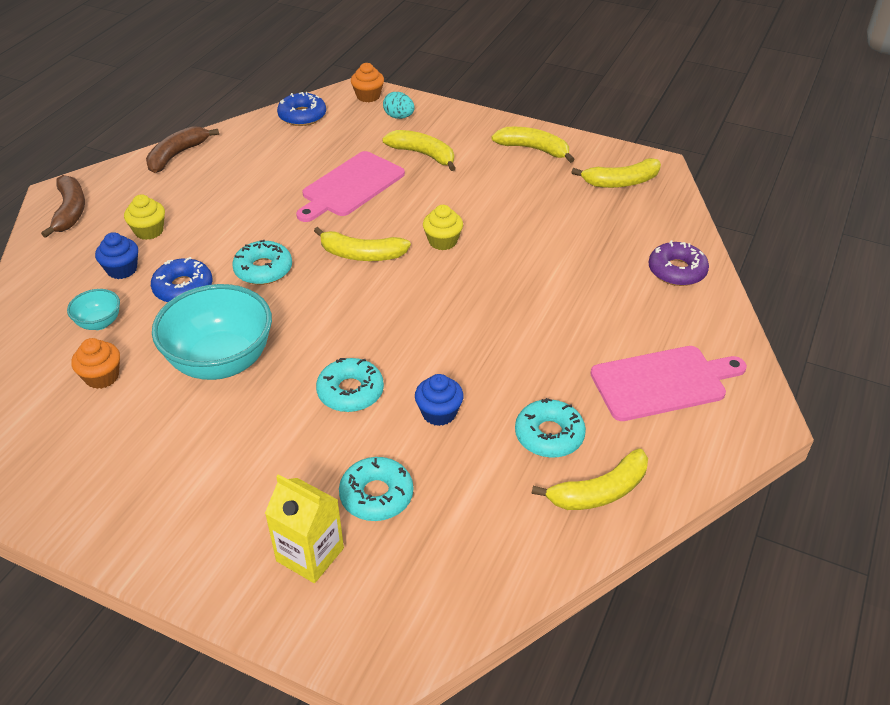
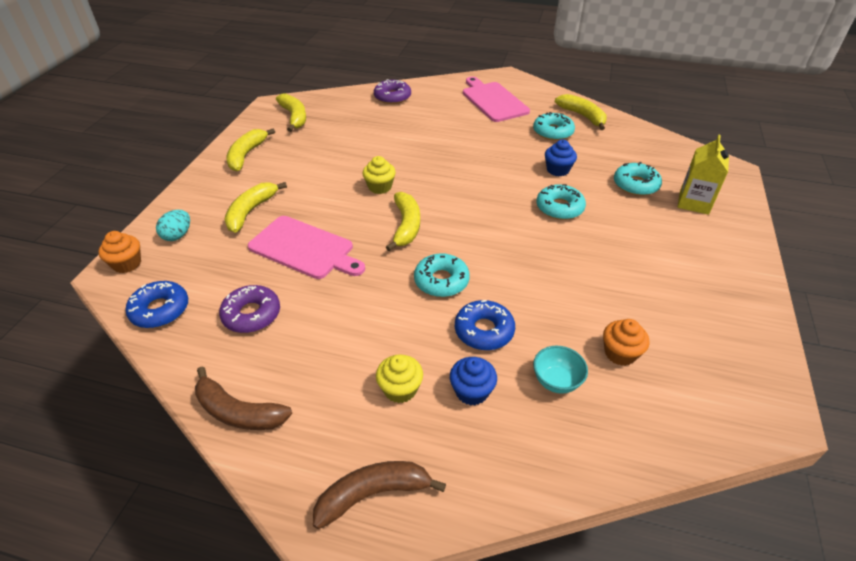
camera: 100 degrees left, 0 degrees up
turquoise bowl [152,284,272,380] -> none
none -> purple donut [219,285,280,333]

